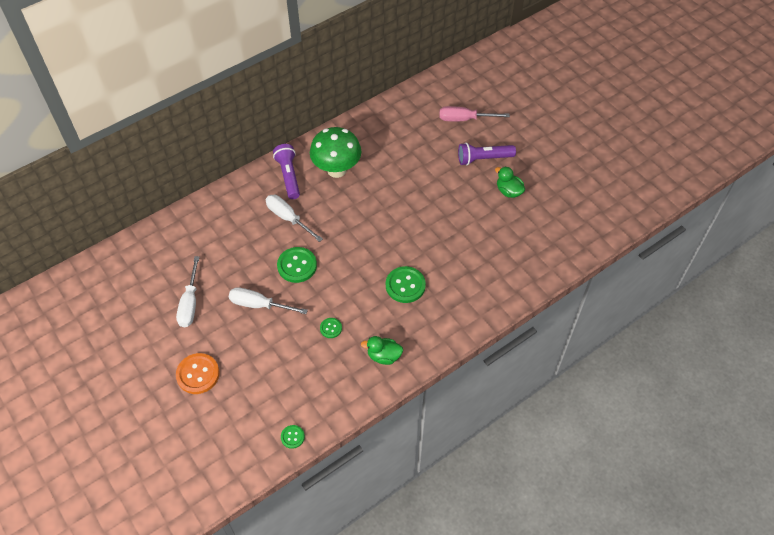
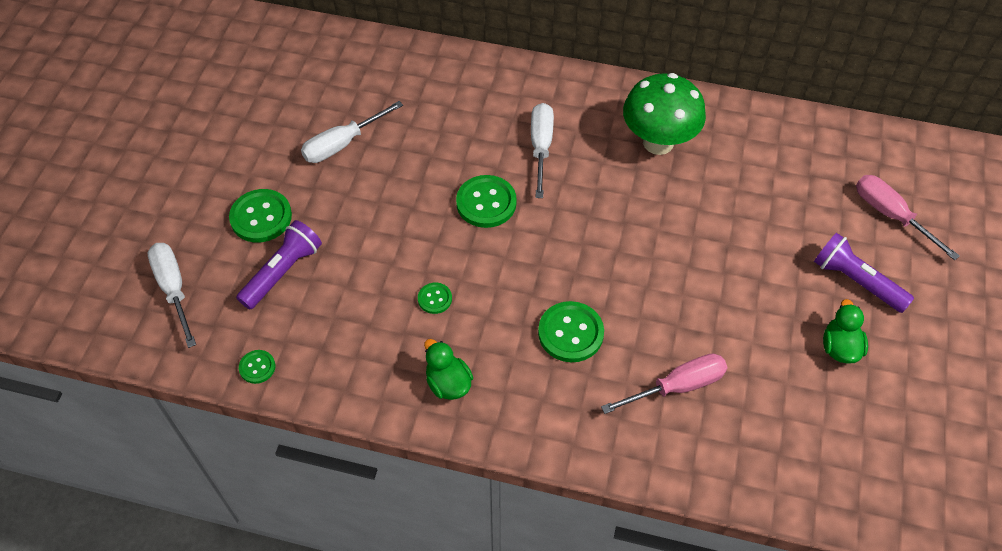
camera: 50 degrees right, 0 degrees up
orange button [176,353,220,394] -> green button [229,189,292,243]
white screwdriver [229,287,308,314] -> white screwdriver moved to [148,243,196,348]
purple flashlight [273,144,300,199] -> purple flashlight moved to [236,220,322,309]
none -> pink screwdriver [601,353,728,414]

